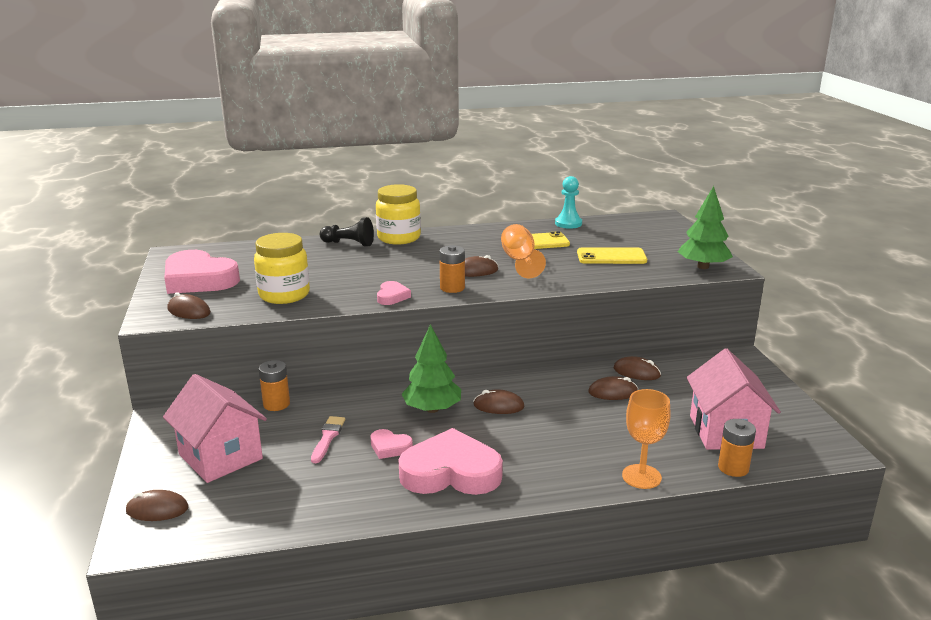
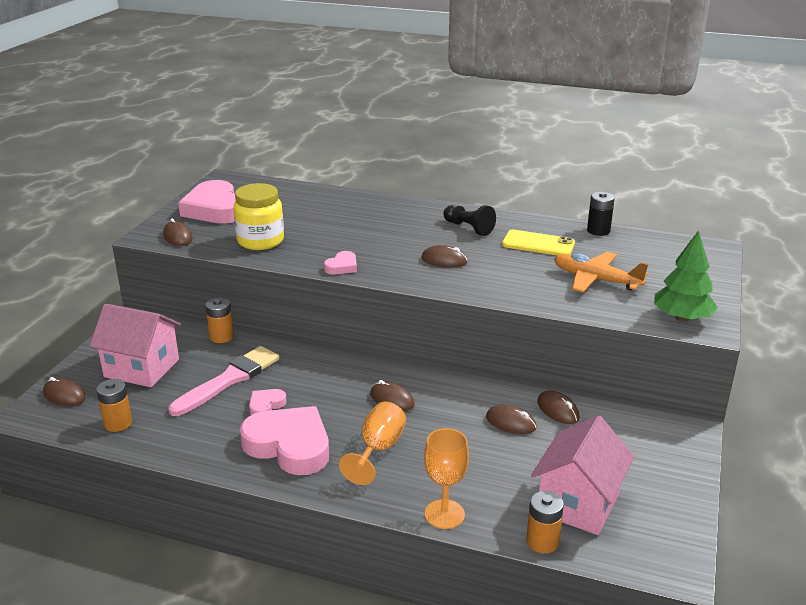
camera: 30 degrees right, 5 degrees up
pink house [163,374,267,483] -> pink house turned 60 degrees counterclockwise [90,303,181,387]
pink brush [311,416,345,463] -> pink brush [168,346,280,416], size x1.86
black pawn [320,217,374,247] -> black pawn moved to [443,205,496,236]
pink heart [370,429,413,459] -> pink heart turned 75 degrees clockwise [249,389,287,415]
yellow jar [376,184,421,245] -> none
green tree [401,324,461,413] -> none
orange battery [439,245,465,293] -> orange battery moved to [96,379,132,432]
orange goblet [501,224,546,278] -> orange goblet moved to [339,402,406,485]
turquoise pawn [555,176,582,229] -> black battery [587,192,615,236]
yellow phone [577,247,647,264] -> orange plane [554,251,648,292]

